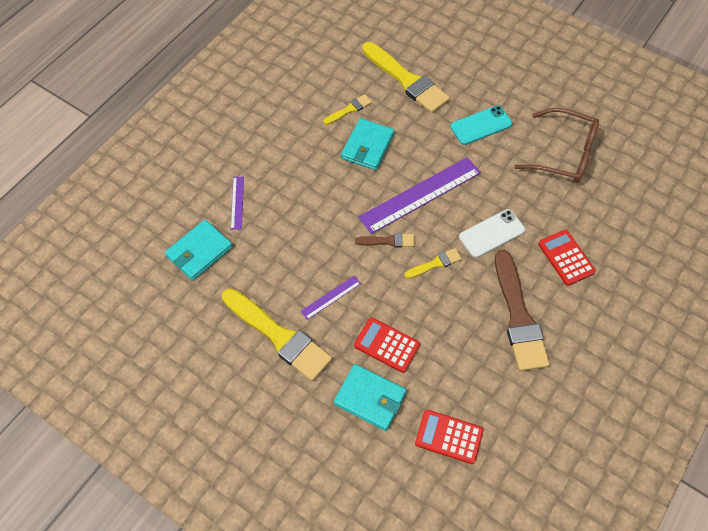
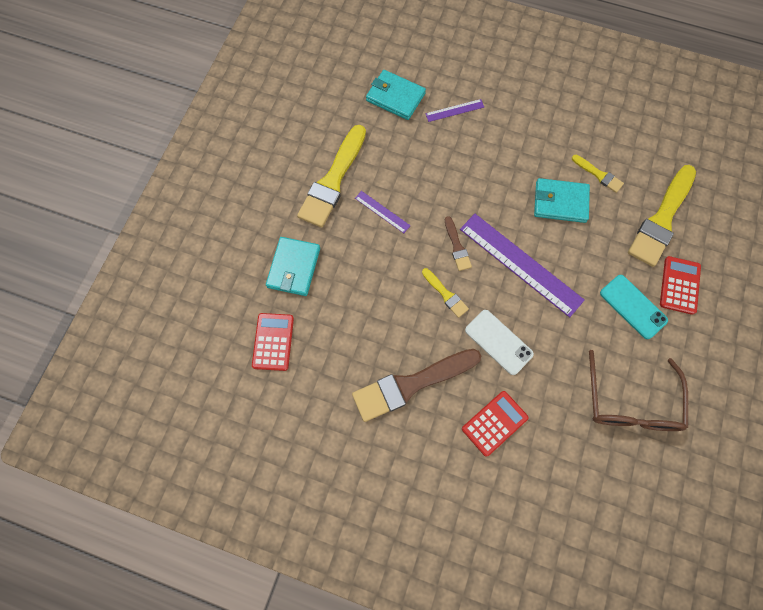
camera: 75 degrees right, 10 degrees up
red calculator [354,318,420,373] -> red calculator moved to [660,256,701,315]

